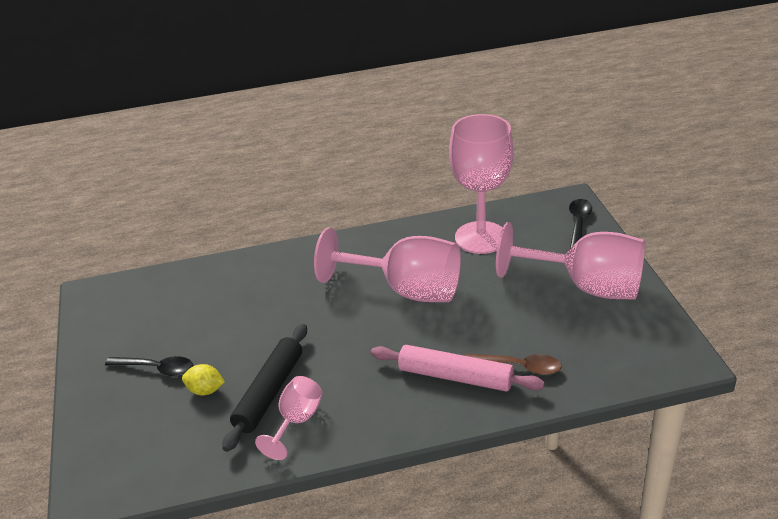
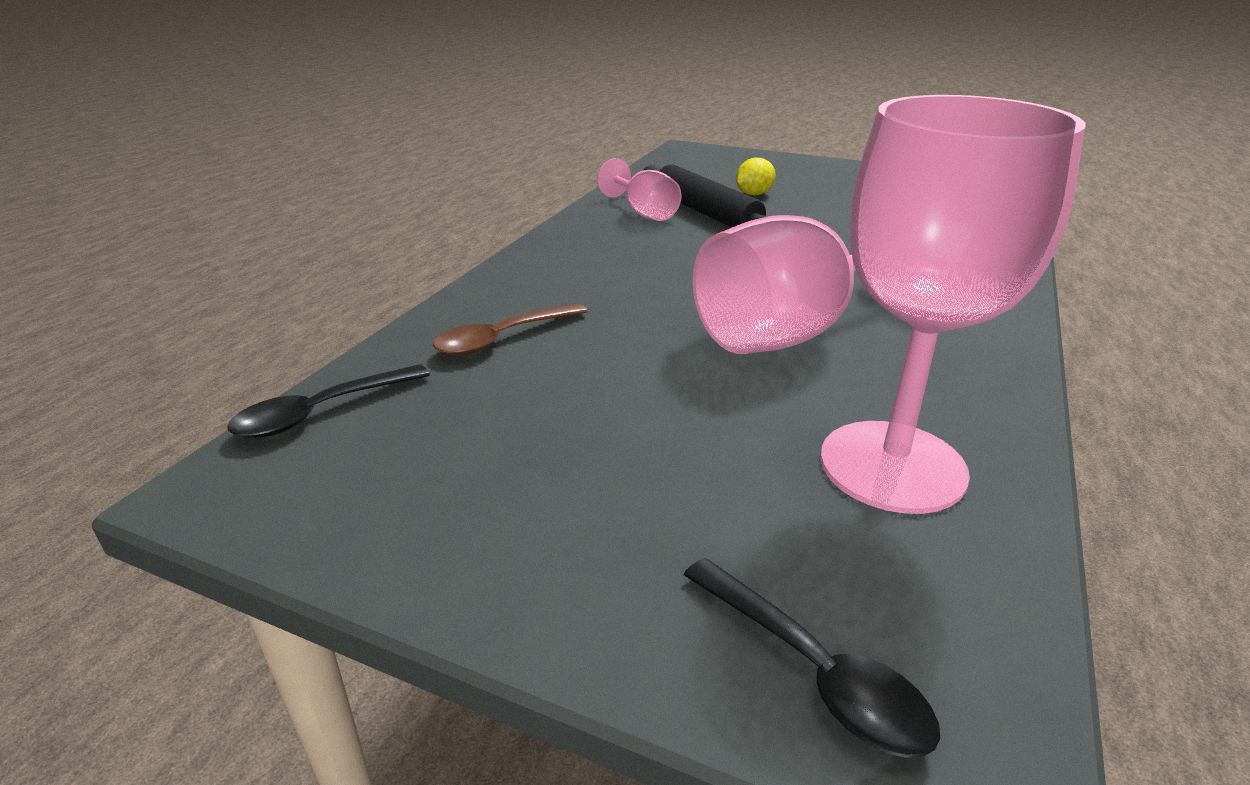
camera: 125 degrees right, 5 degrees down
black spoon [105,356,193,377] -> black spoon moved to [227,364,430,438]
pink rolling pin [371,345,545,392] -> none
pink goblet [496,222,645,300] -> none

